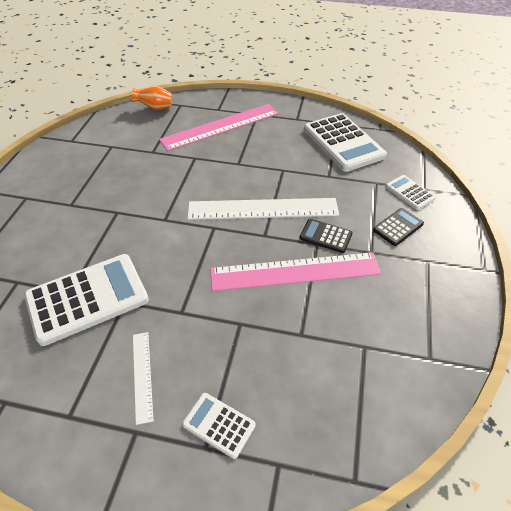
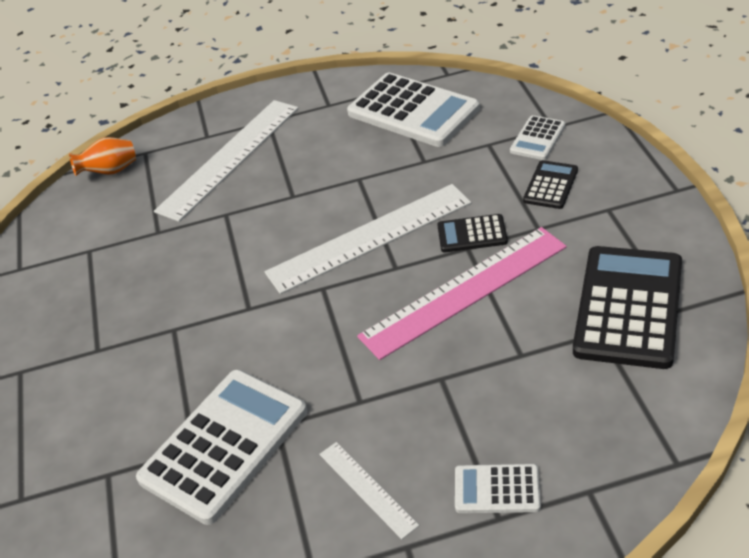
camera: 20 degrees left, 5 degrees down
pink ruler [159,104,279,151] -> white ruler [154,100,299,222]
white calculator [386,175,436,210] -> white calculator turned 90 degrees counterclockwise [510,115,565,160]
none -> black calculator [573,246,682,369]

